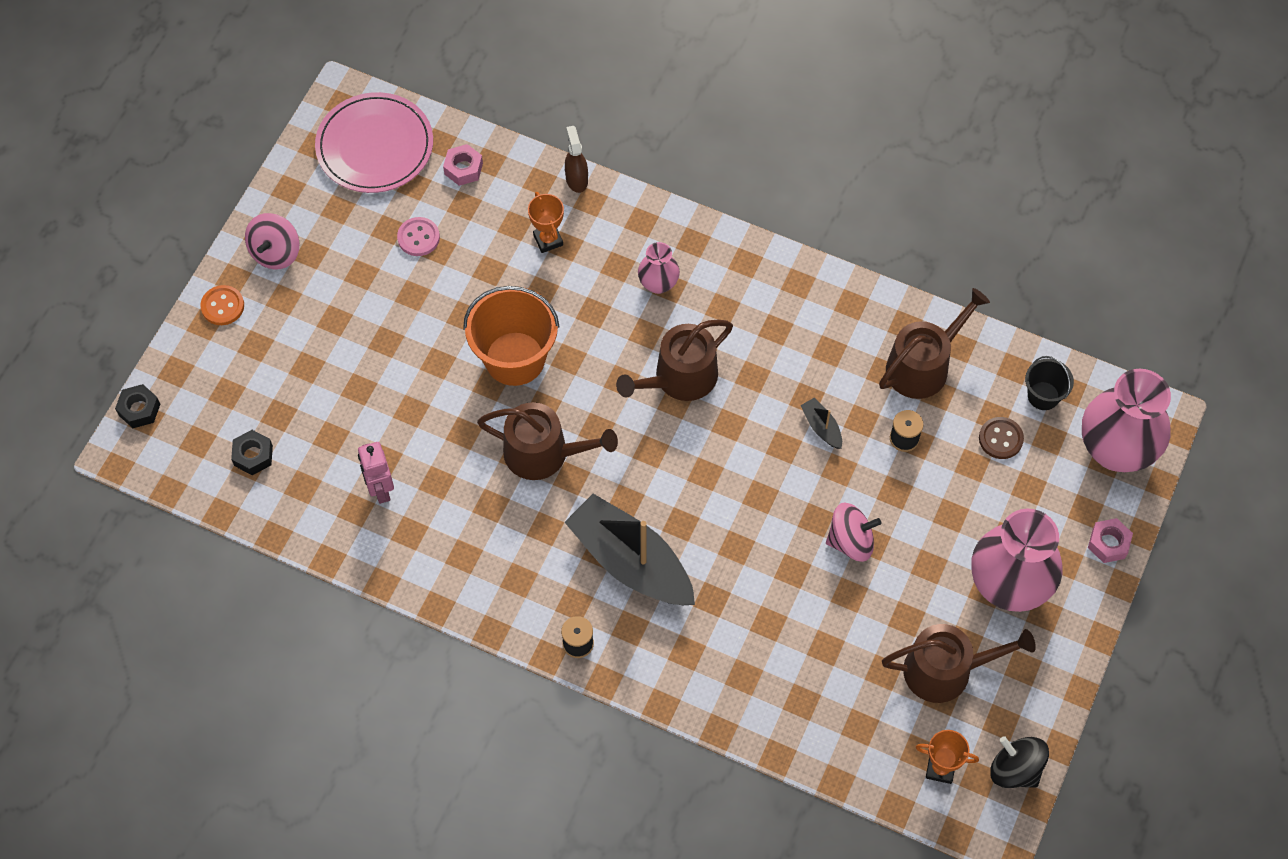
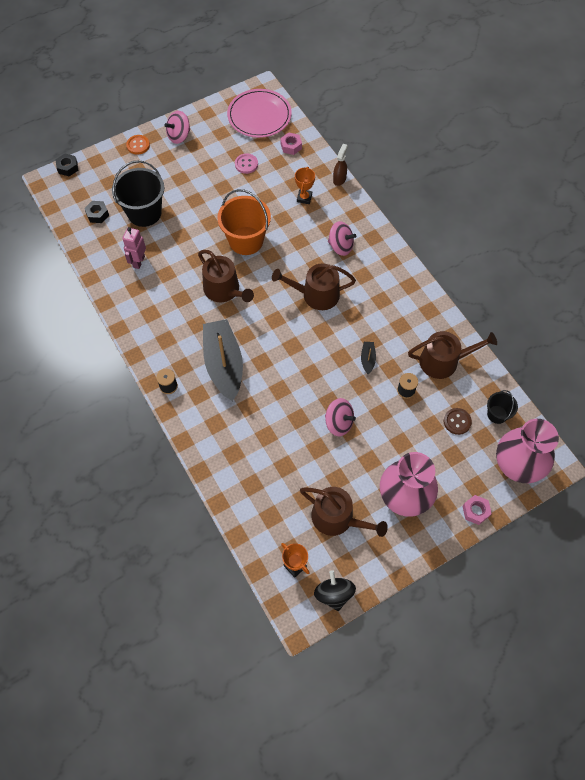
camera: 35 degrees right, 0 degrees up
pink vase [638,242,680,294] -> pink spinning top [328,221,356,256]
none -> black bucket [112,160,165,227]

